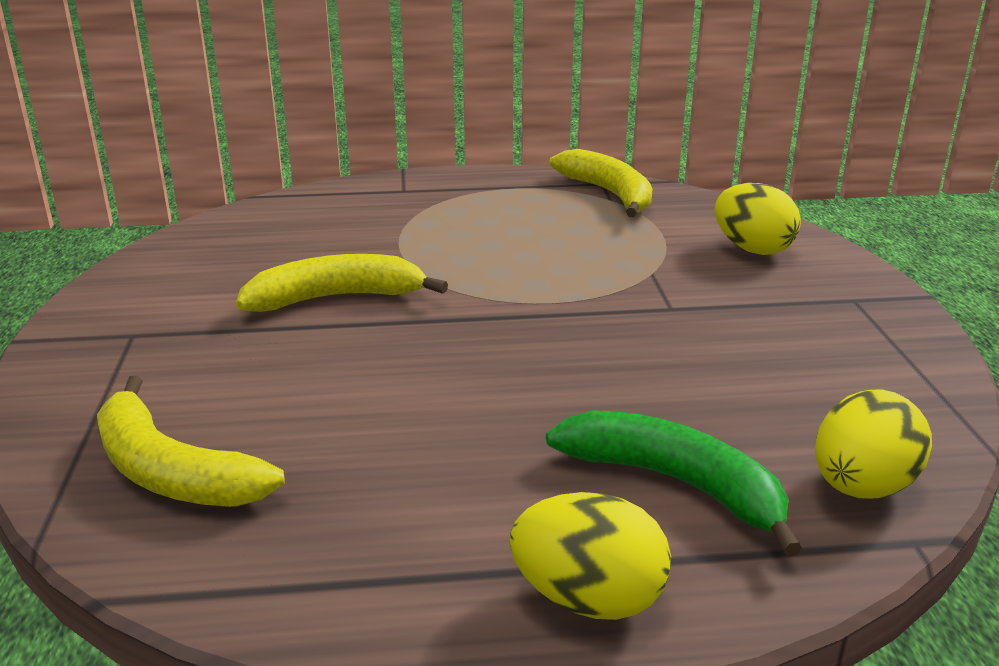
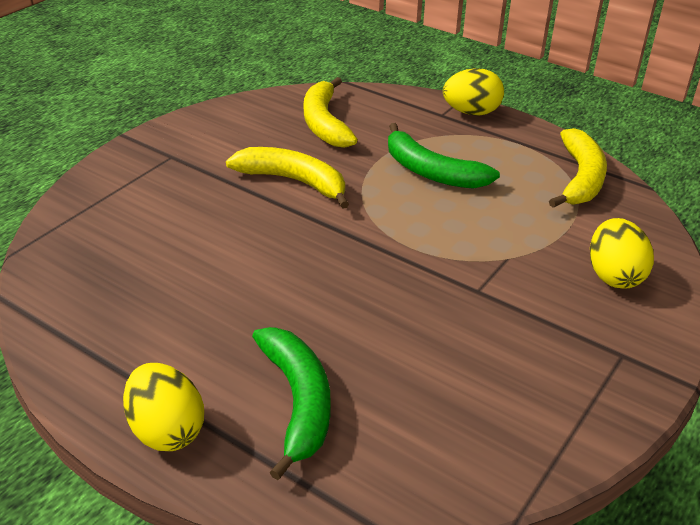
camera: 40 degrees right, 10 degrees up
yellow banana [97,376,285,507] -> yellow banana moved to [304,77,357,148]
yellow egg [815,389,932,499] -> yellow egg moved to [443,68,504,116]
none -> green banana [388,123,500,189]

